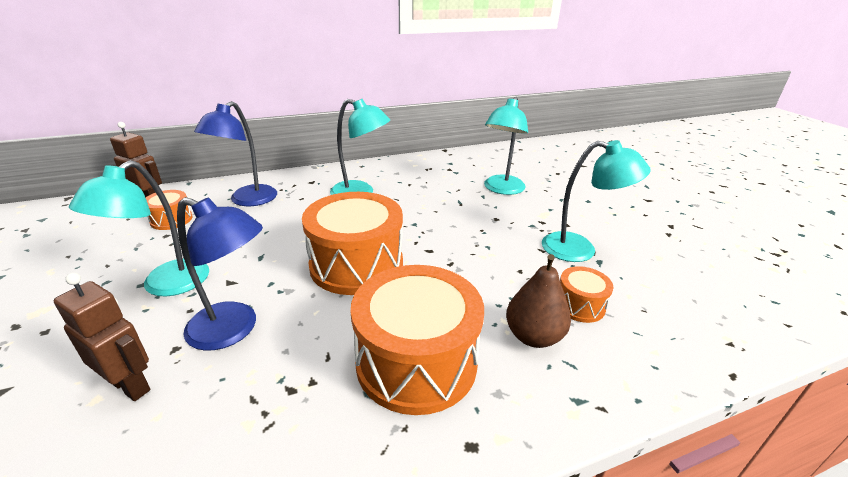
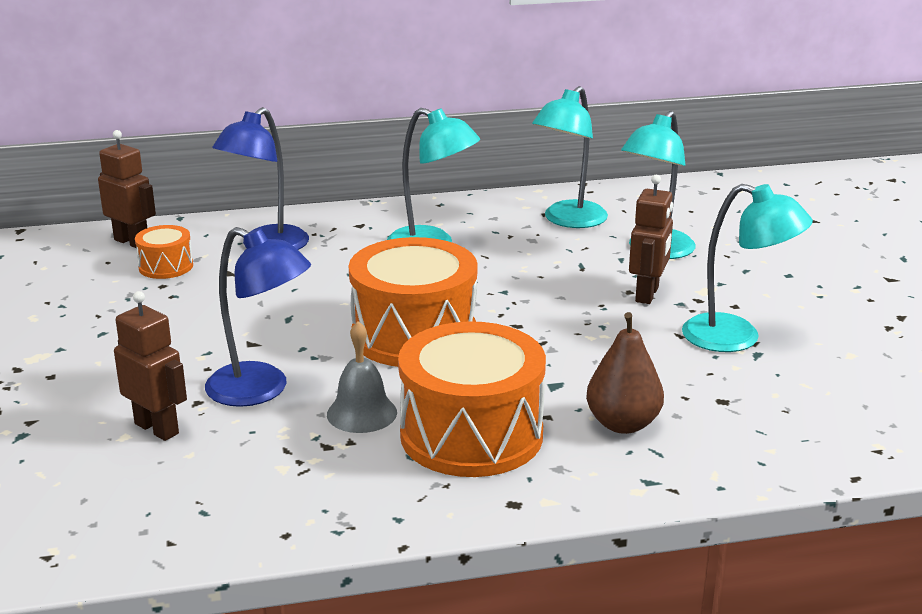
camera: 10 degrees right, 5 degrees down
turquoise lamp [69,160,209,296] -> turquoise lamp moved to [532,86,608,228]
orange drum [560,266,613,323] -> none
none -> grey bell [327,321,397,433]
none -> brown robot [629,175,673,304]

